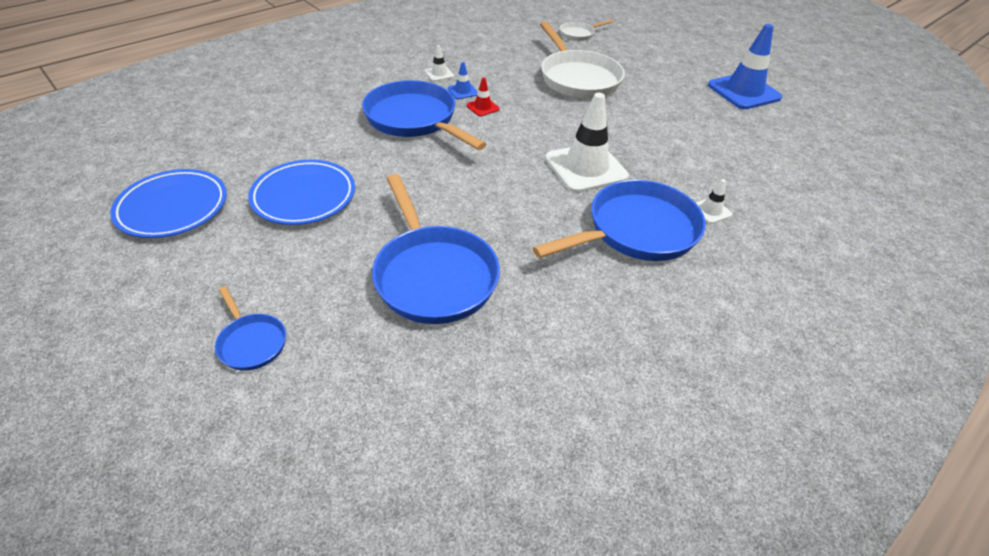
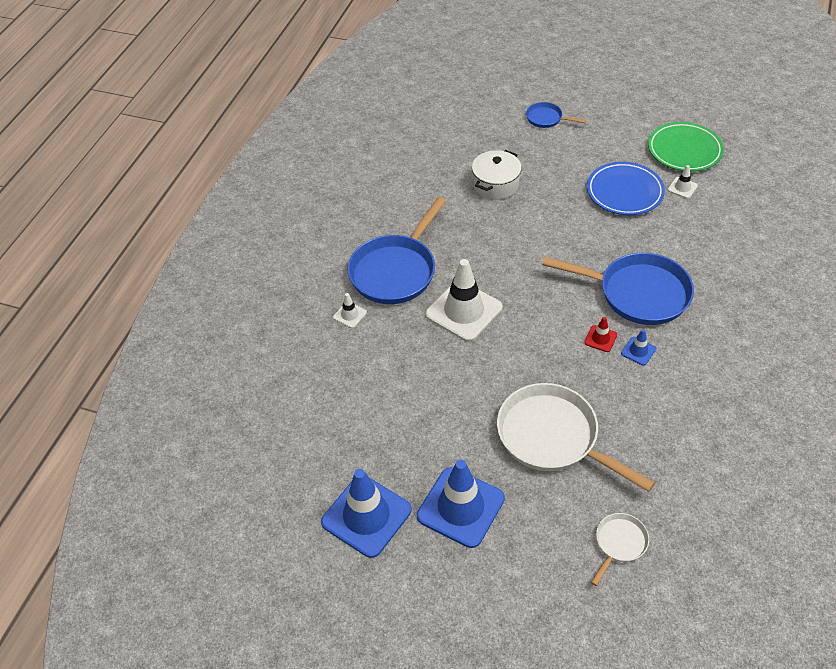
camera: 155 degrees right, 5 degrees up
blue plate [110,169,227,238] -> green plate [648,122,724,172]
blue pan [372,174,500,324] -> white pot [472,150,522,200]
white traffic cone [425,45,454,81] -> white traffic cone moved to [668,165,698,199]
none -> blue traffic cone [417,460,505,548]

